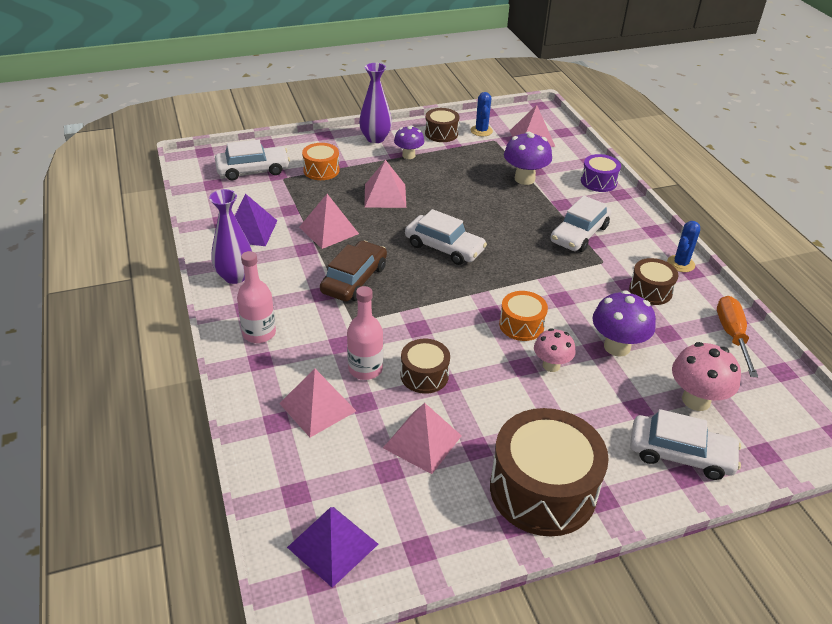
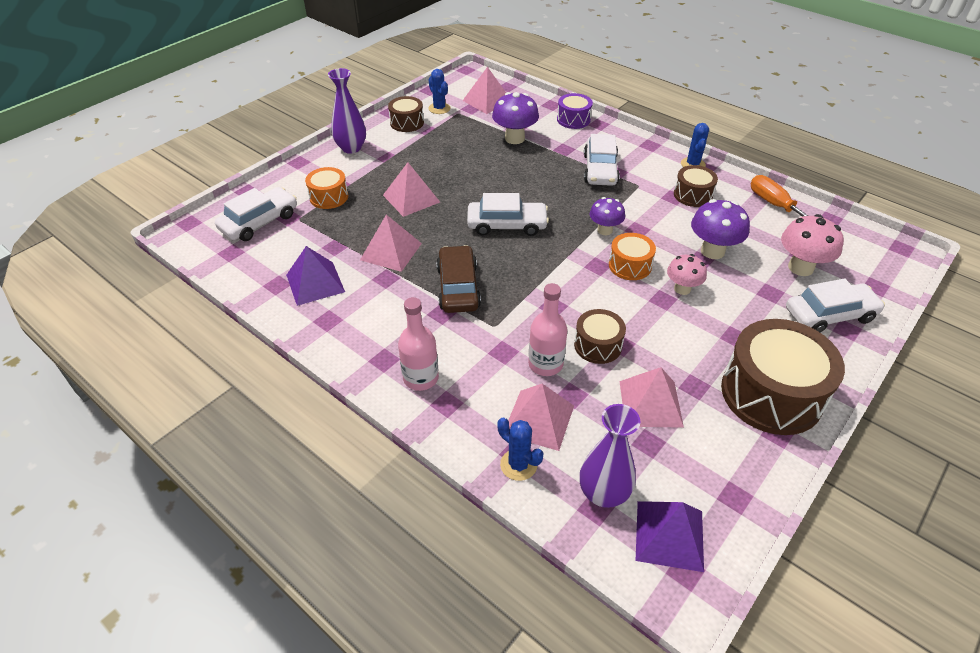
camera: 30 degrees left, 5 degrees up
purple vase [209,189,252,284] -> purple vase moved to [580,404,641,508]
purple mushroom [394,126,424,159] -> purple mushroom moved to [589,197,625,235]
none -> blue cactus [497,417,543,481]

